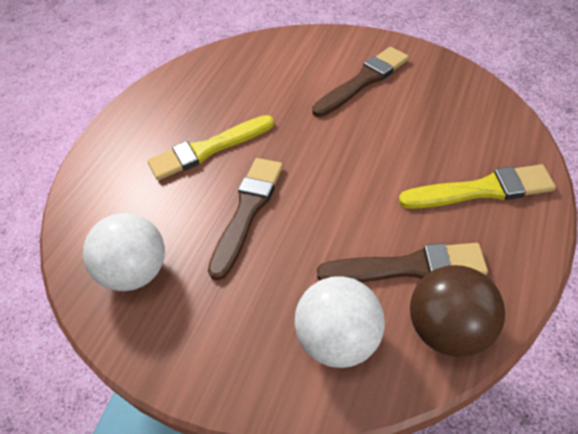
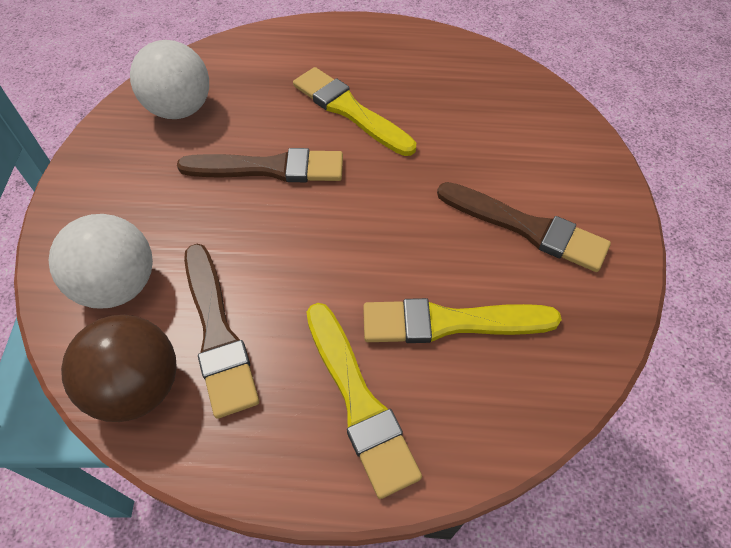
camera: 65 degrees right, 5 degrees up
none -> yellow brush [363,298,562,343]

